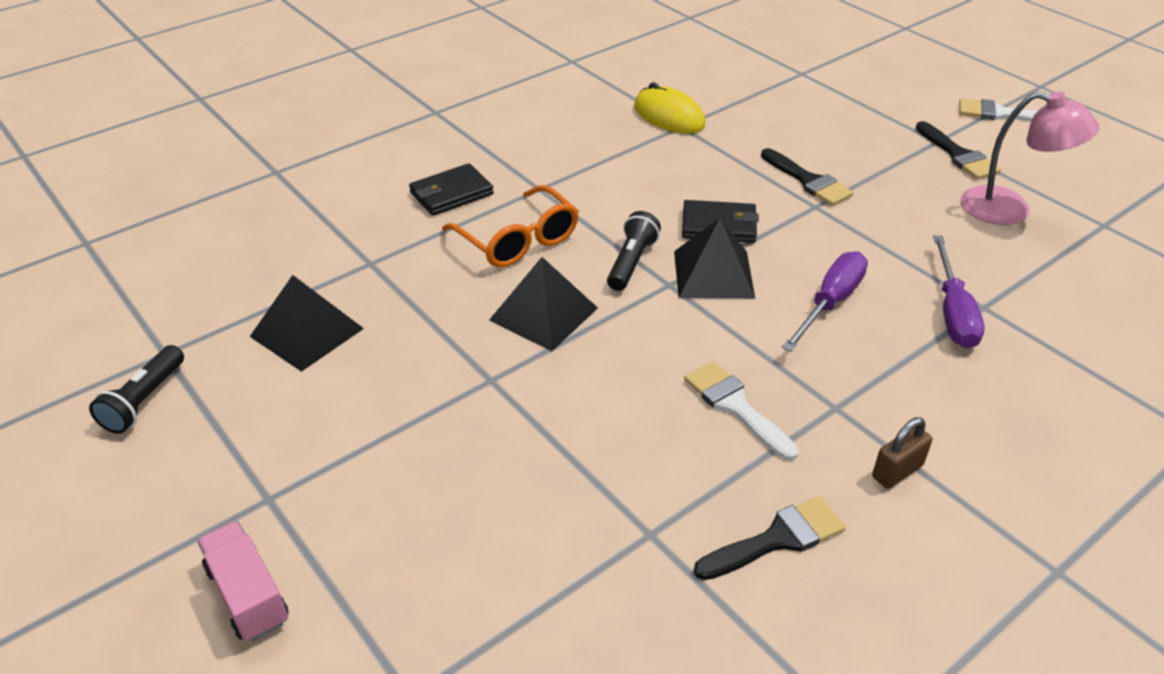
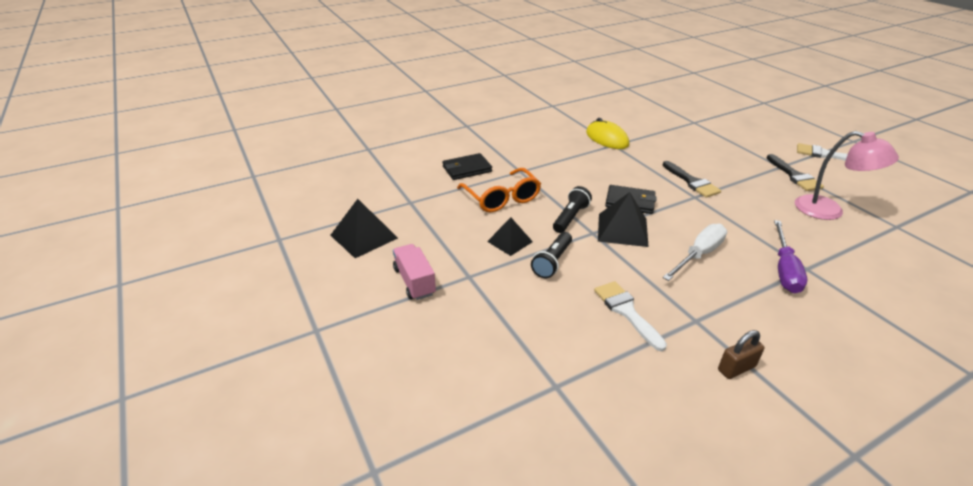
camera: 10 degrees right, 5 degrees down
black flashlight [89,345,184,434] -> black flashlight moved to [531,232,572,278]
pink truck [197,521,289,642] -> pink truck moved to [393,244,436,300]
black pyramid [489,257,598,351] -> black pyramid [487,217,533,256], size x0.66
black brush [694,496,846,580] -> none
purple screwdriver [782,251,868,352] -> white screwdriver [663,224,727,281]

